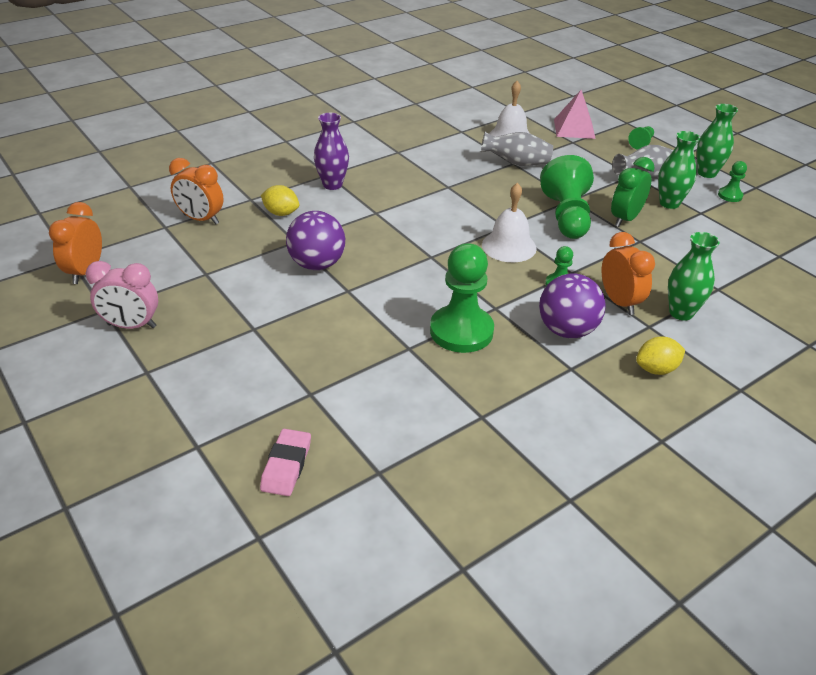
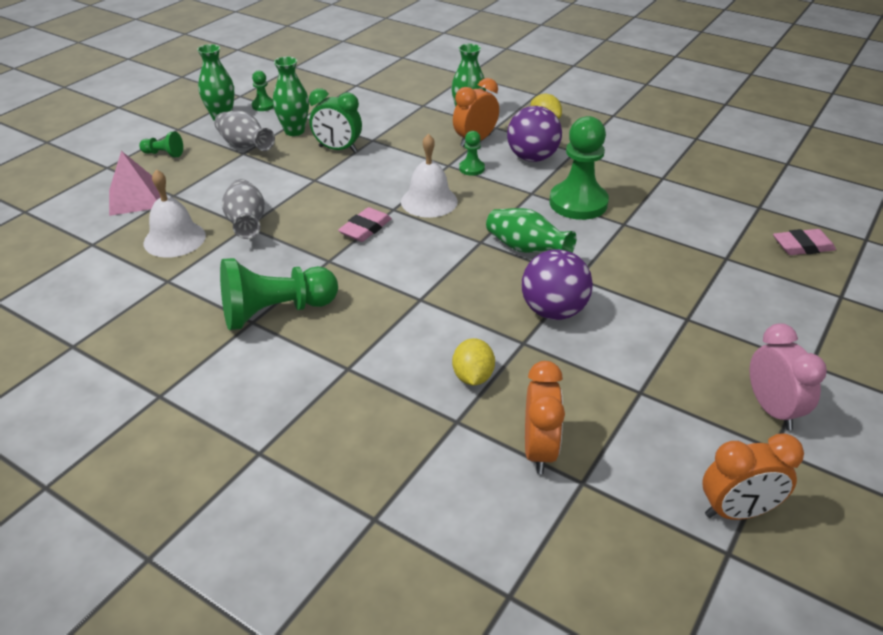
camera: 110 degrees left, 0 degrees up
purple vase [314,113,349,190] -> none
green pawn [540,155,594,239] -> green pawn moved to [220,258,338,330]
none -> pink eraser [338,207,392,242]
none -> green vase [486,208,576,253]

